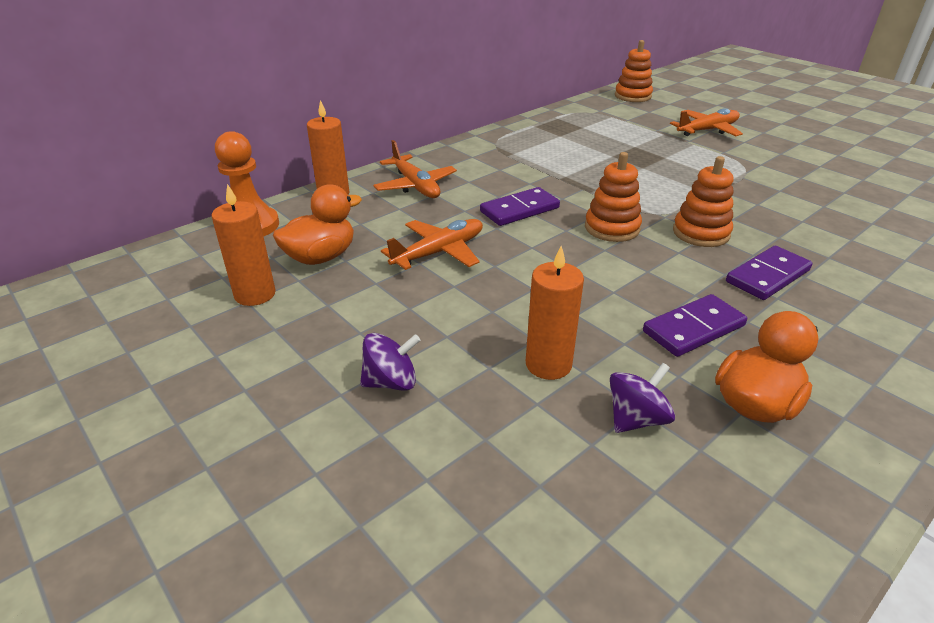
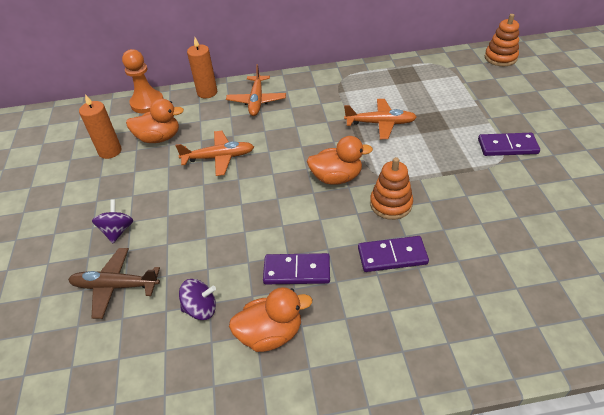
camera: 35 degrees right, 10 degrees up
purple spinning top [360,333,420,391] -> purple spinning top turned 105 degrees counterclockwise [92,199,133,243]
purple domino [480,187,560,226] -> purple domino moved to [478,133,540,156]
orange candle [526,246,584,380] -> none
orange stacking toy [585,152,642,242] -> orange duck [307,136,373,185]
orange plane [670,108,743,136] -> orange plane moved to [344,99,417,139]
none -> brown plane [68,248,160,319]

